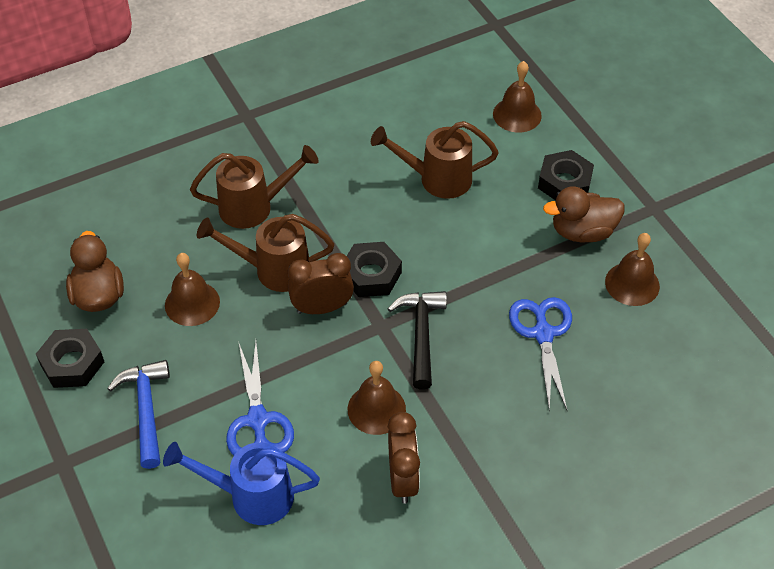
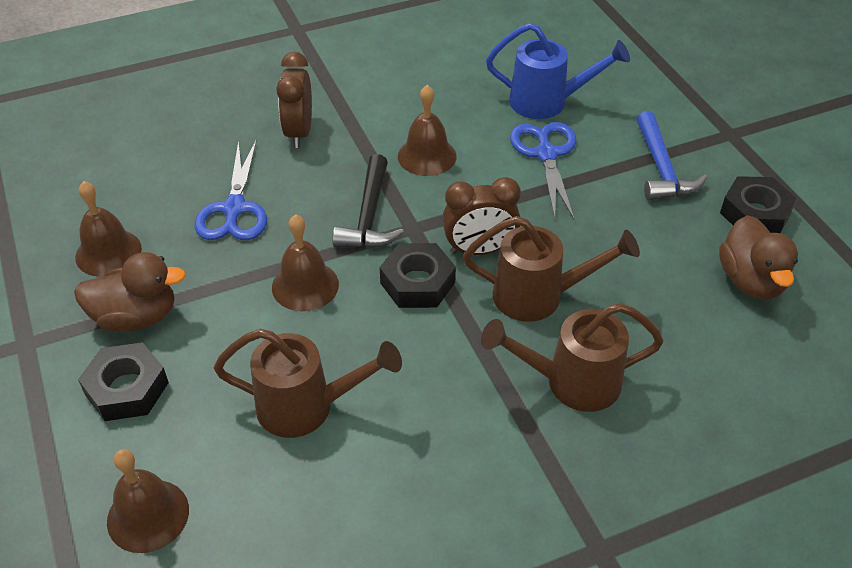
camera: 175 degrees left, 5 degrees down
brown bell [165,253,220,326] -> brown bell moved to [272,214,339,311]
brown clock [388,412,420,504] -> brown clock moved to [276,52,312,148]

